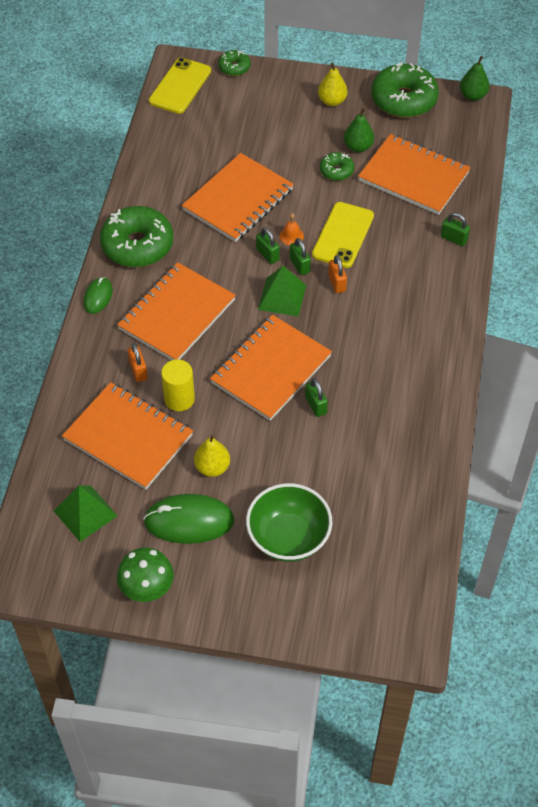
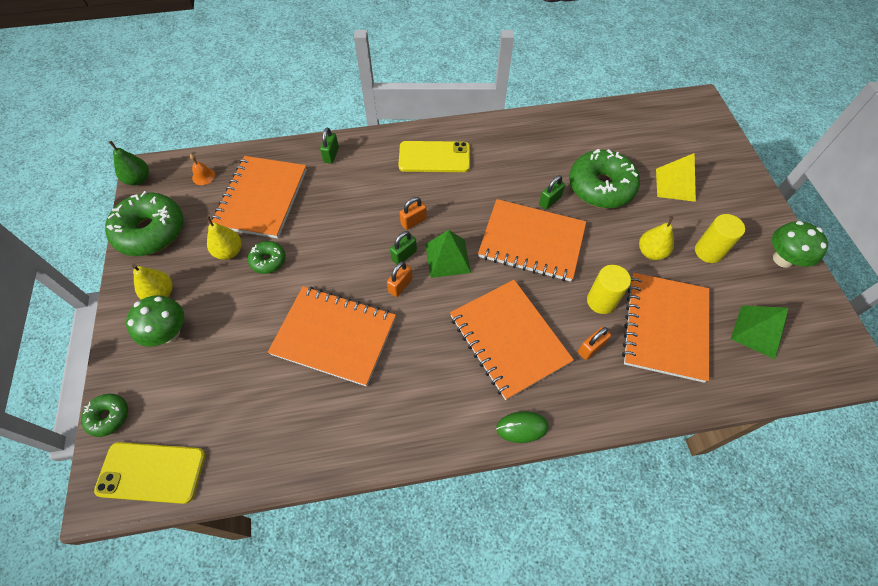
camera: 110 degrees left, 5 degrees up
green donut [100,206,173,267] -> green donut moved to [569,149,640,208]
orange notebook [117,262,236,360] -> orange notebook turned 45 degrees clockwise [450,280,574,400]
green mouse [143,494,234,544] -> yellow cylinder [695,214,745,263]
green bowl [246,483,332,562] -> yellow pyramid [656,153,696,202]
green padlock [256,227,280,264] -> orange padlock [387,261,413,297]
orange bell [280,213,304,245] -> orange bell moved to [190,154,215,185]
yellow phone [312,202,374,268] -> yellow phone moved to [399,141,470,172]
green pear [344,108,374,152] -> yellow pear [206,216,242,260]
none -> green mushroom [126,295,184,347]

